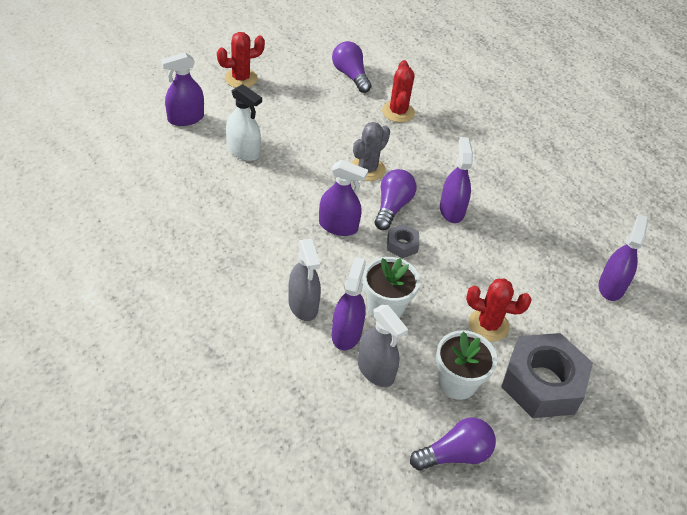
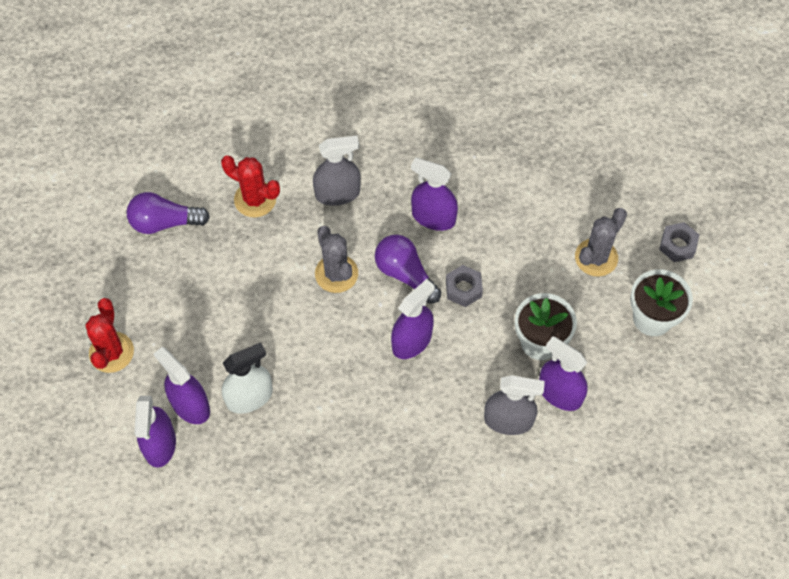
camera: 60 degrees left, 15 degrees up
grey spray bottle [358,305,408,387] -> grey spray bottle moved to [313,136,361,206]
purple light bulb [410,418,496,471] -> none
red cactus [466,278,532,341] -> grey cactus [575,208,627,277]
grey nut [501,333,593,418] -> grey nut [659,222,699,262], size x0.45
purple spray bottle [598,214,648,301] -> purple spray bottle moved to [154,347,210,424]

